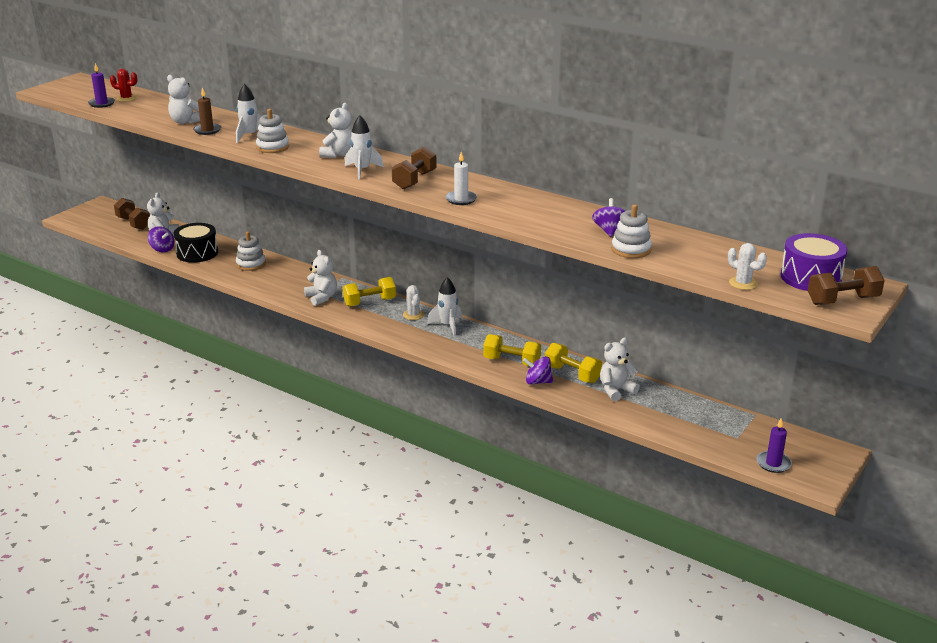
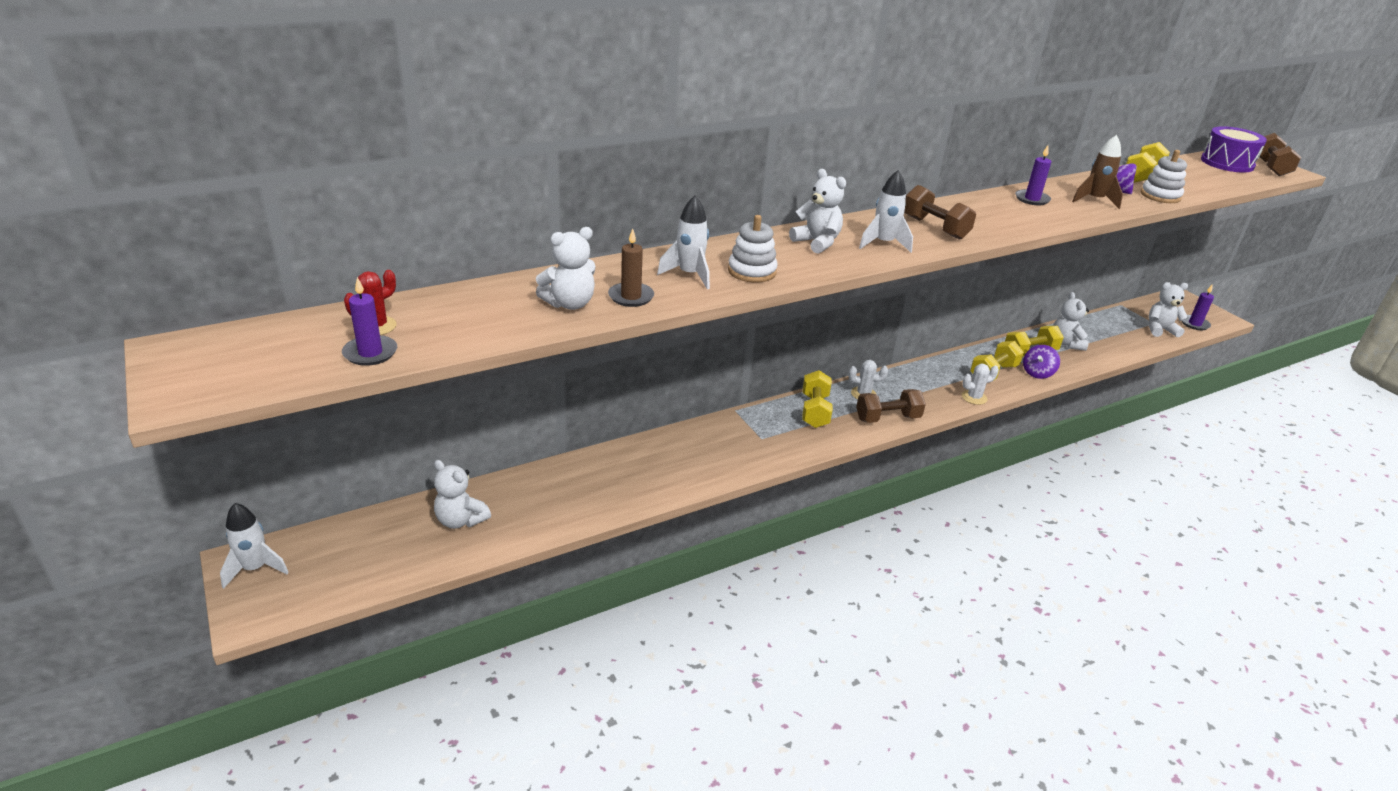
camera: 65 degrees left, 5 degrees up
brown dumbbell [114,198,150,230] -> brown dumbbell moved to [856,389,926,423]
purple spinning top [148,226,175,252] -> none
black drum [174,223,218,263] -> none
white stacking toy [236,231,266,271] -> none
white teddy bear [304,250,337,306] -> white teddy bear moved to [1149,282,1188,337]
white rocket [427,277,462,336] -> white rocket moved to [220,503,289,589]
white candle [445,152,477,205] -> none
white cactus [728,243,767,290] -> white cactus moved to [962,364,999,405]
none -> purple candle [1015,145,1051,205]
none -> brown rocket [1072,135,1123,209]
none -> yellow dumbbell [1126,142,1170,183]

